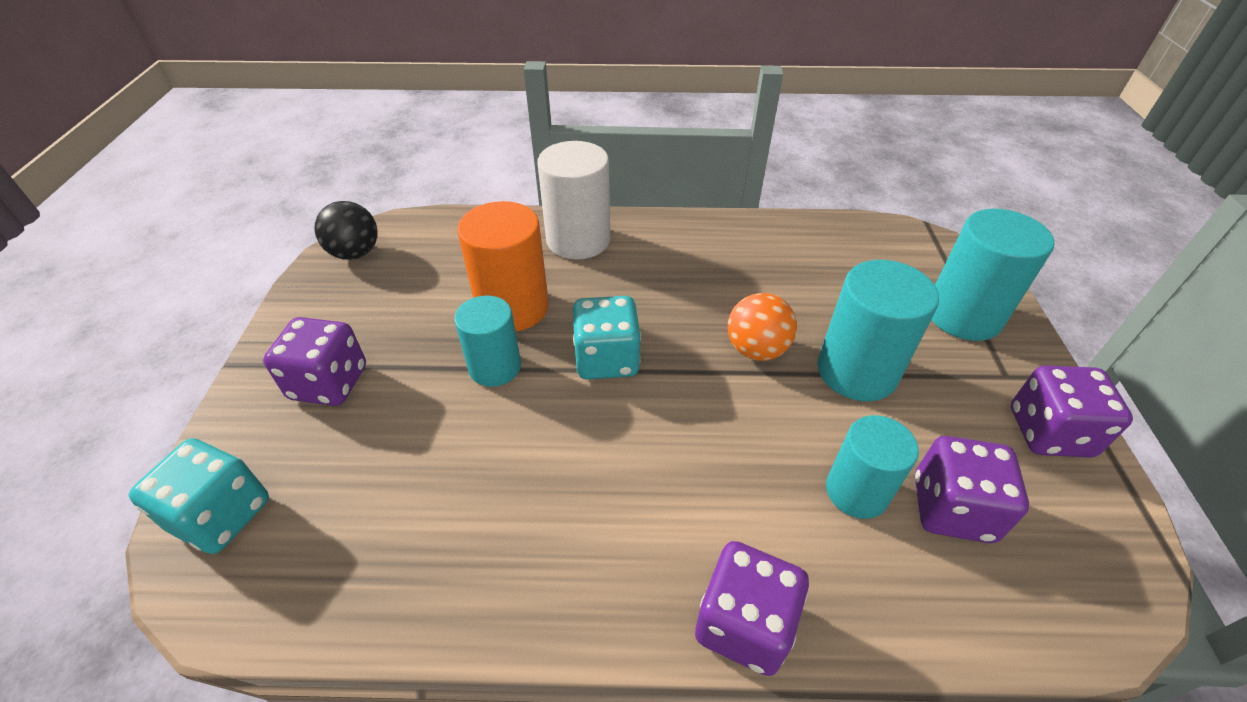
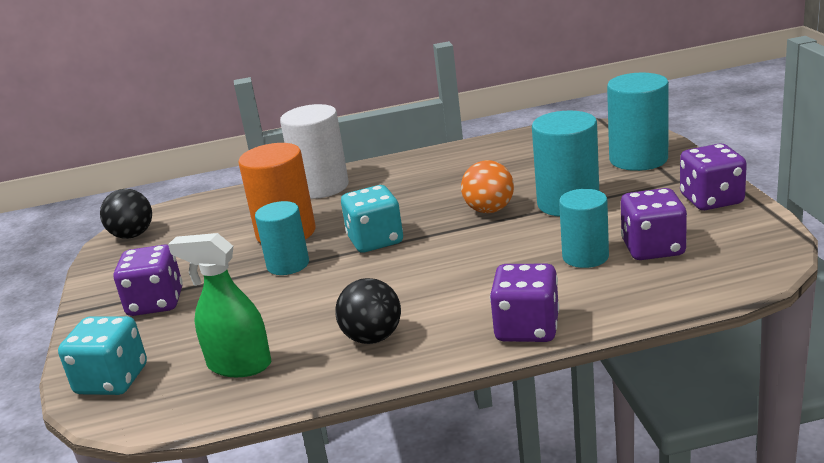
camera: 10 degrees left, 20 degrees down
none -> green spray bottle [168,233,271,377]
none -> black ball [336,278,401,344]

